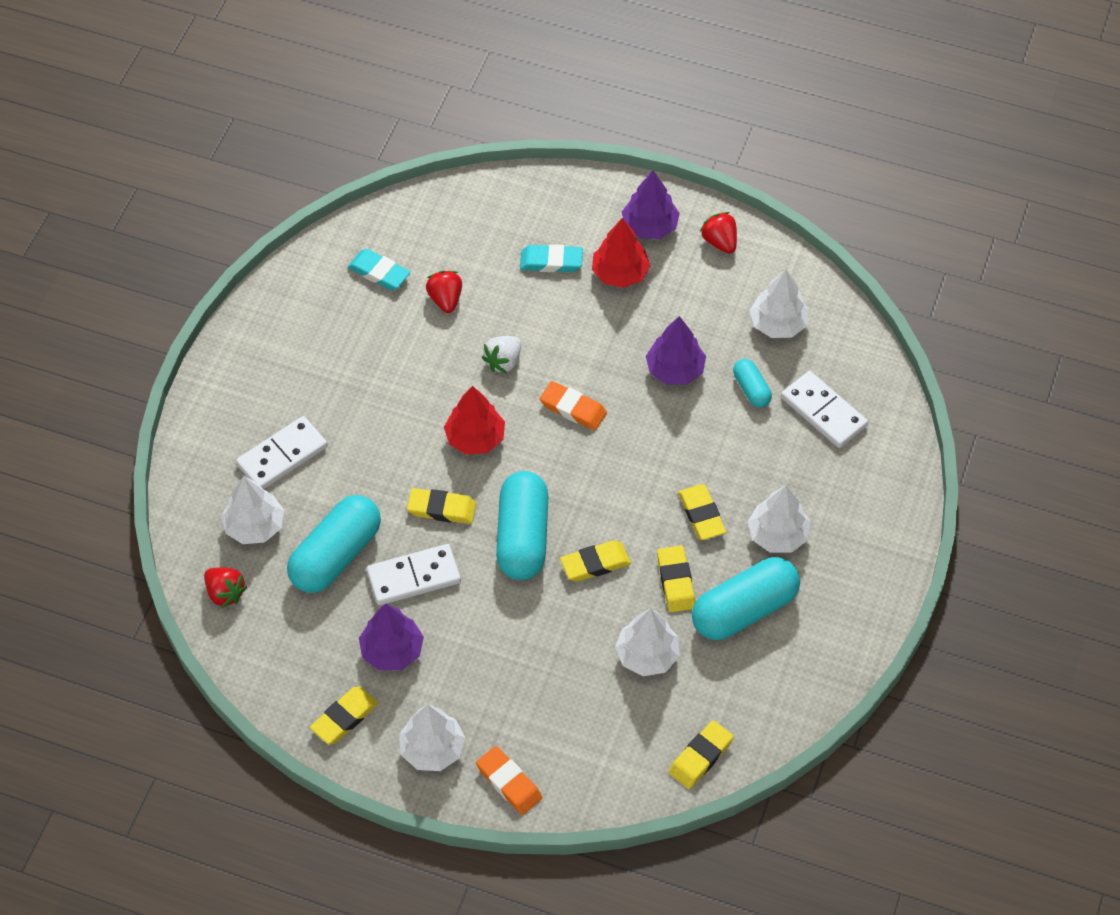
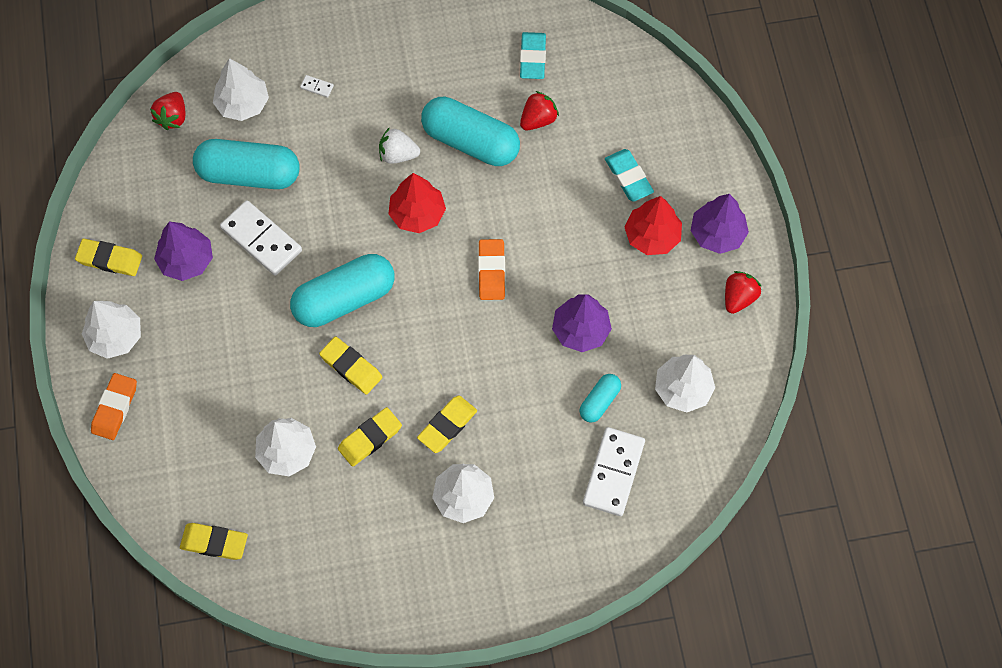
camera: 60 degrees right, 10 degrees up
white domino [236,416,328,489] -> white domino [300,75,334,98], size x0.40
yellow eraser [407,488,476,524] -> none
white strawberry [482,336,521,373] -> white strawberry moved to [379,127,420,164]
turquoise capsule [692,557,800,640] -> turquoise capsule moved to [421,97,520,166]

